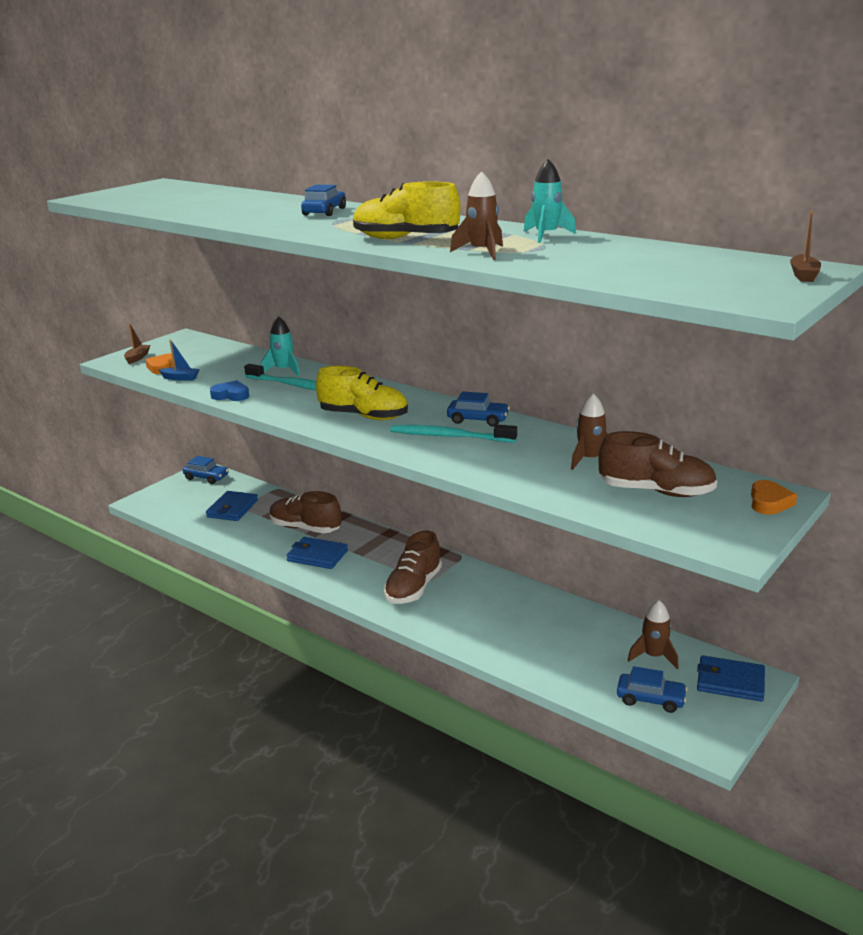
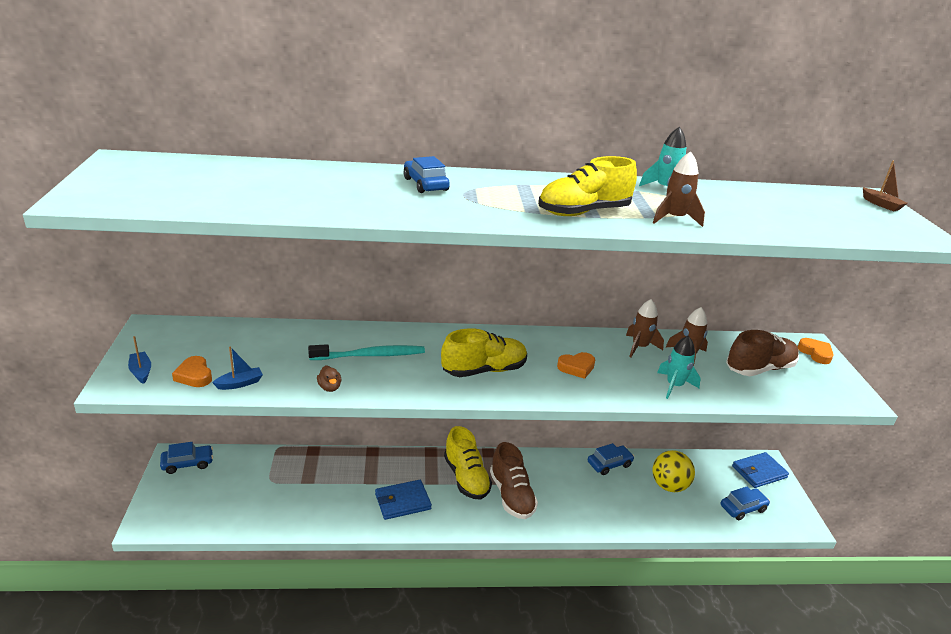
camera: 45 degrees left, 5 degrees up
brown boat [124,323,150,364] -> blue boat [128,336,151,384]
blue wallet [206,491,258,521] -> none
blue heart [210,380,249,401] -> brown duck [317,365,341,392]
turquoise rocket [261,316,300,376] -> turquoise rocket moved to [657,336,701,399]
brown shoe [269,491,341,533] -> none
turquoise toothbrush [390,425,517,442] -> orange heart [557,352,595,379]
blue car [447,391,510,427] -> blue car moved to [588,443,634,475]
brown rocket [628,600,679,669] -> brown rocket moved to [626,299,664,357]
none -> yellow shoe [444,426,492,500]
none -> yellow ball [652,450,695,492]

